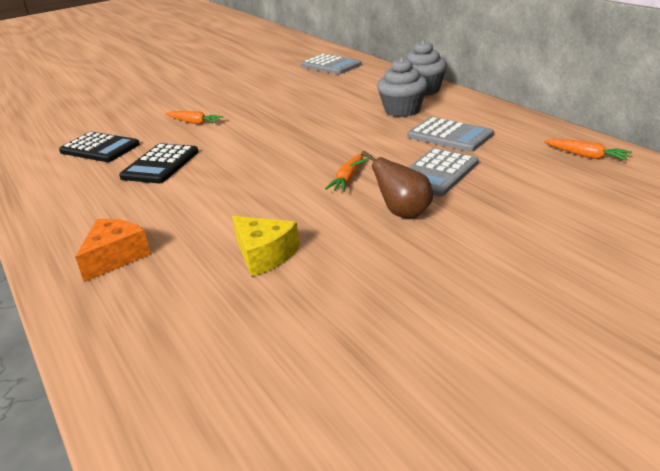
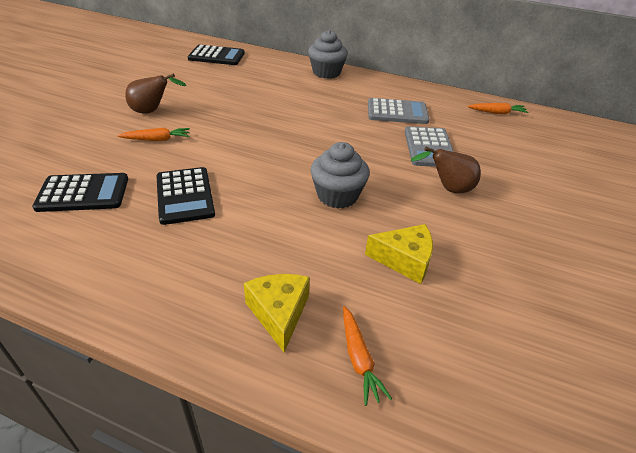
camera: 40 degrees left, 10 degrees up
orange cheese [75,219,151,282] -> yellow cheese [244,274,310,352]
grey calculator [301,54,362,74] -> black calculator [188,45,245,65]
orange carrot [325,153,363,192] -> orange carrot moved to [343,306,392,406]
grey cupcake [377,57,428,117] -> grey cupcake moved to [311,142,370,208]
none -> brown pear [125,73,186,113]

